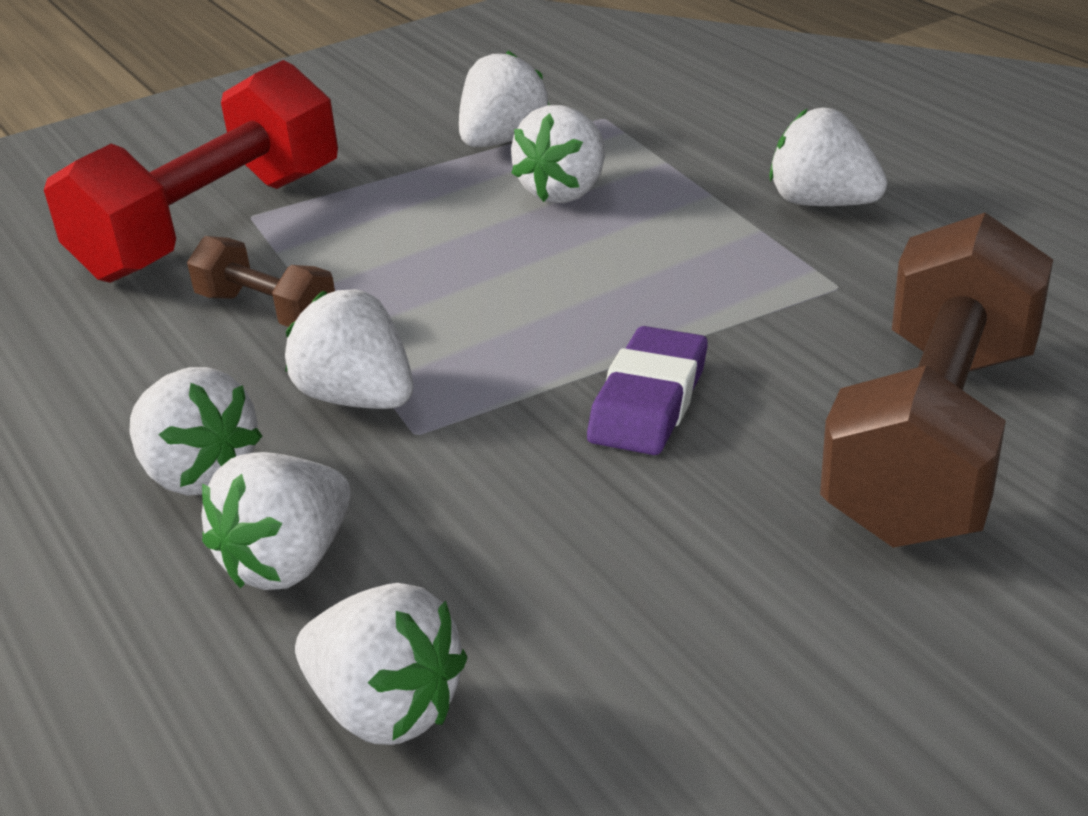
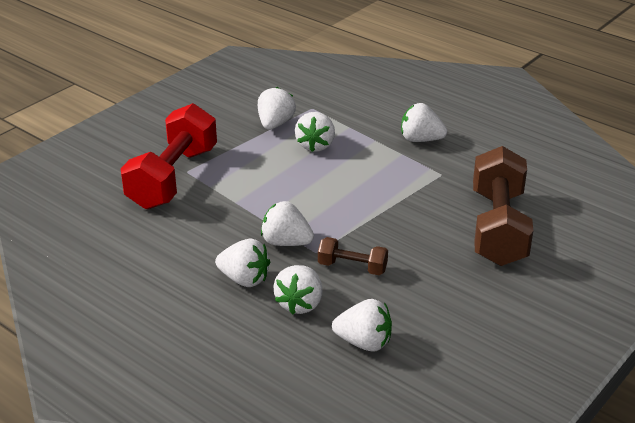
camera: 20 degrees left, 0 degrees up
brown dumbbell [187,236,335,327] -> brown dumbbell moved to [318,237,388,275]
purple eraser [587,326,708,455] -> none

